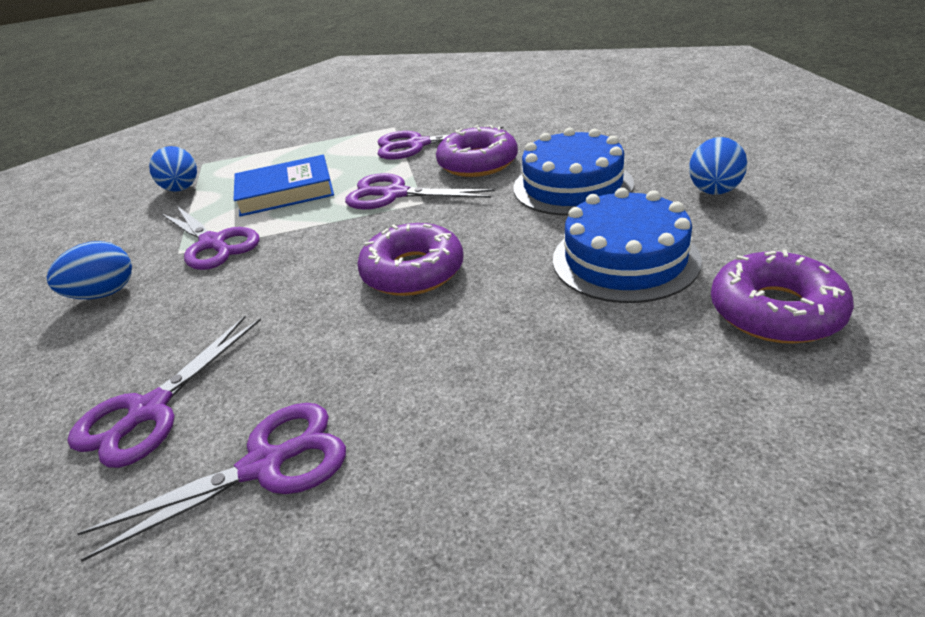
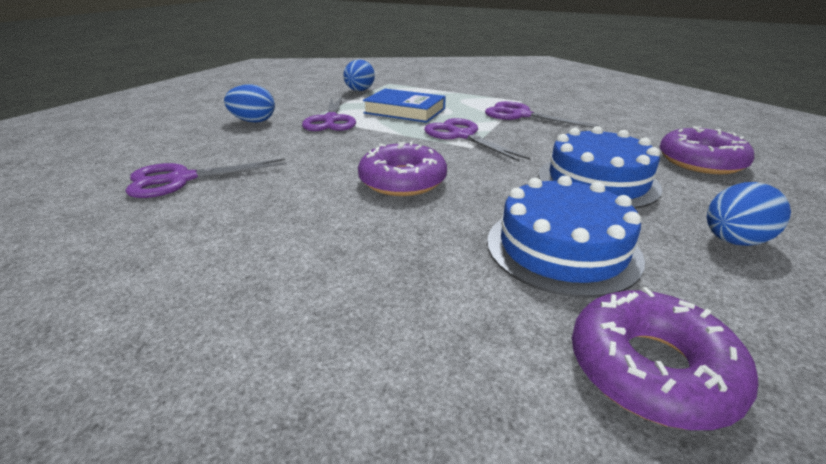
camera: 35 degrees right, 5 degrees down
purple scissors [77,403,346,562] -> none
purple donut [436,125,518,177] -> purple donut moved to [660,126,754,174]

